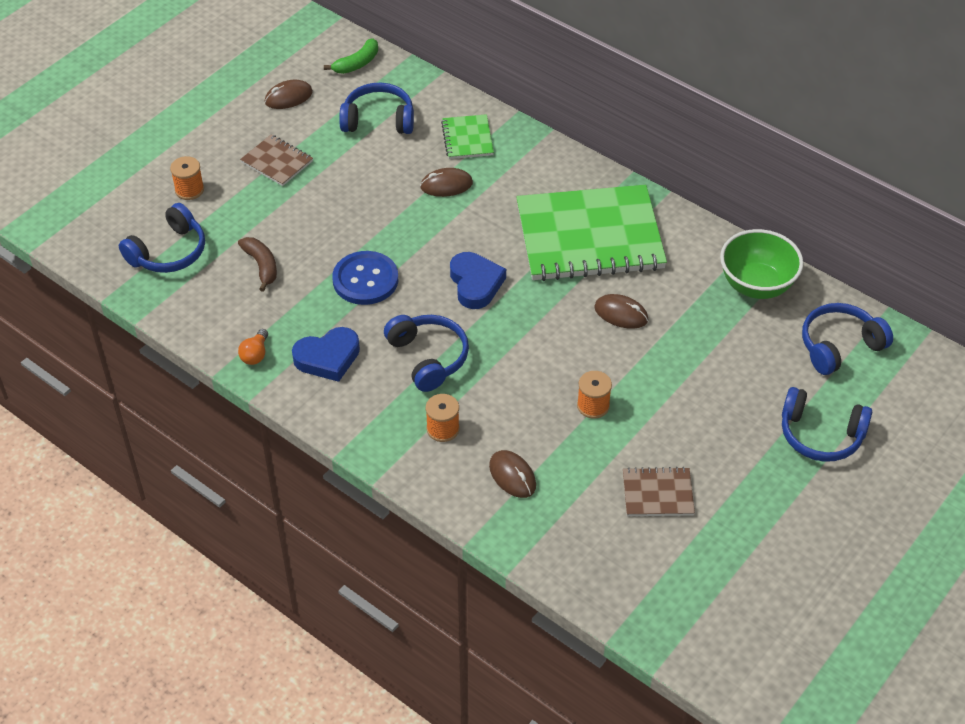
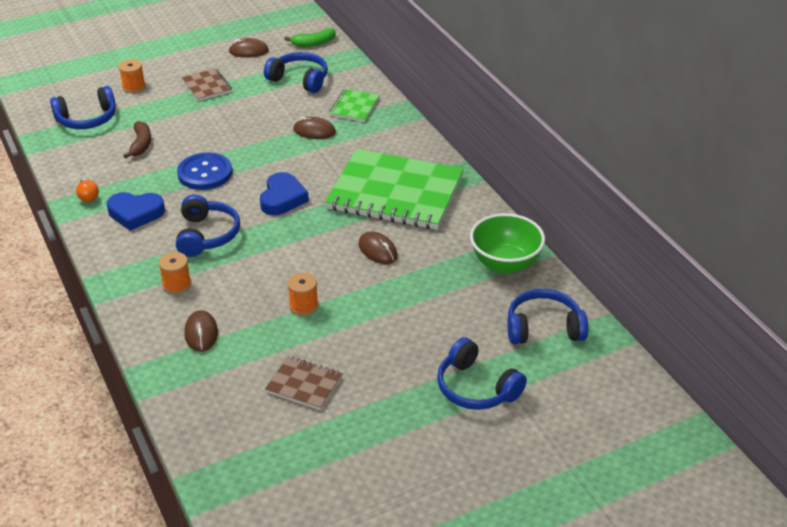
camera: 25 degrees right, 10 degrees down
orange light bulb [238,329,268,365] -> orange light bulb turned 60 degrees counterclockwise [76,178,99,202]

